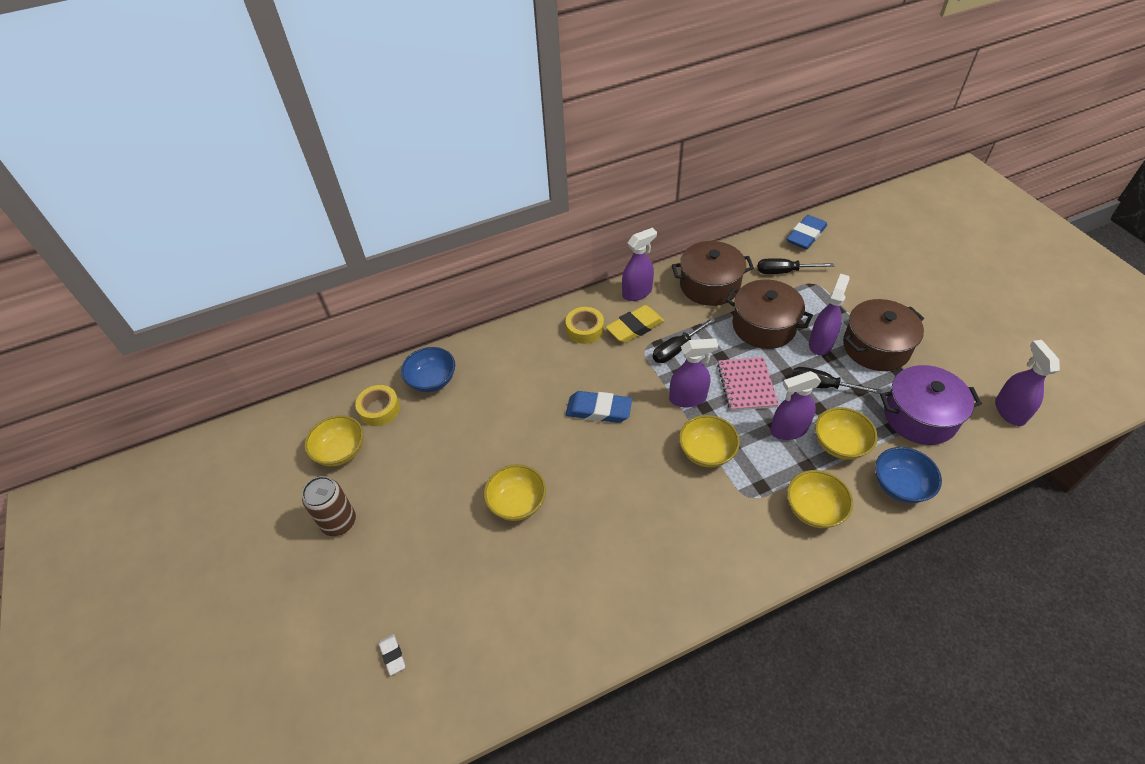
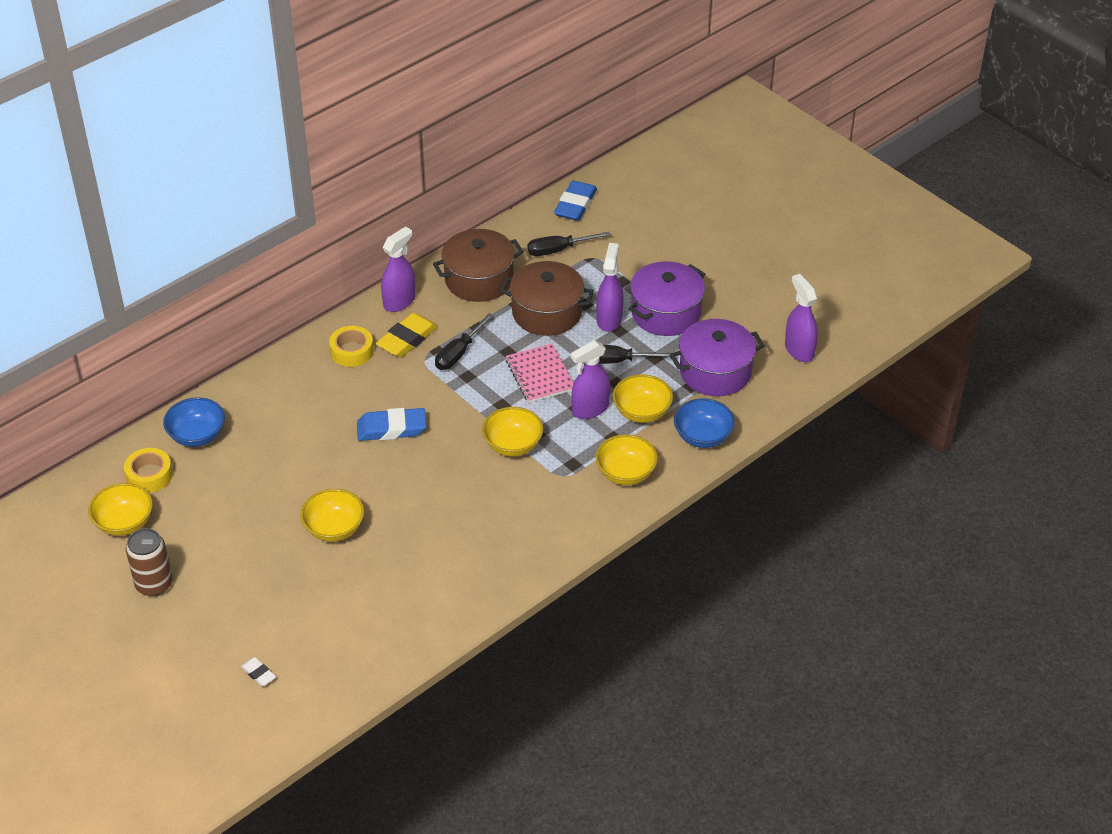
camera: 20 degrees left, 5 degrees down
purple spray bottle [669,338,718,408] -> none
brown pot [843,299,924,371] -> purple pot [629,261,705,336]

